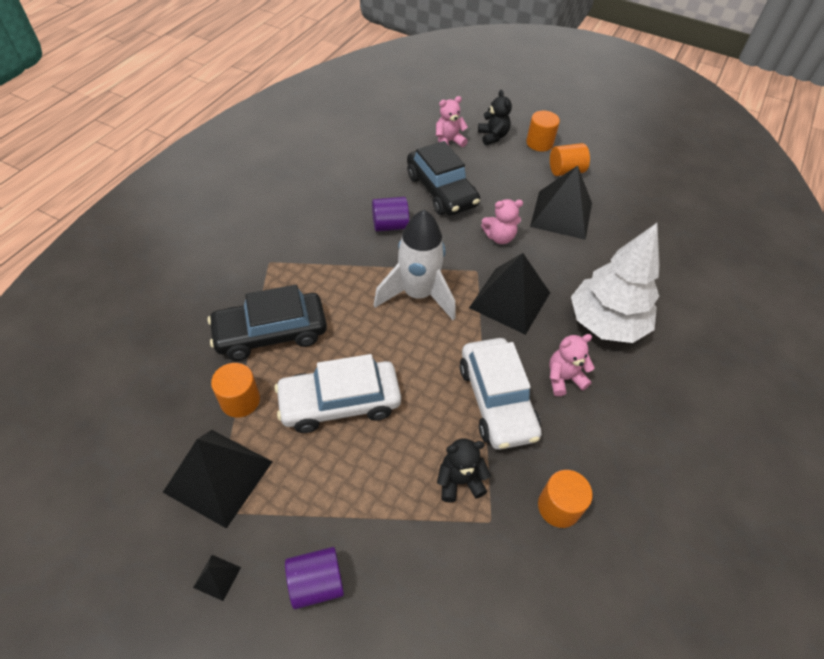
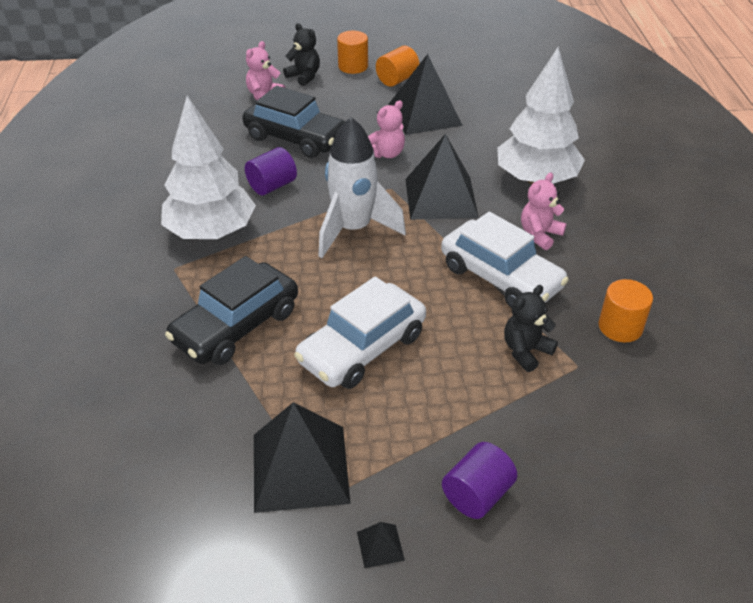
camera: 30 degrees left, 10 degrees down
orange cylinder [211,363,260,418] -> none
none -> white tree [161,95,256,239]

